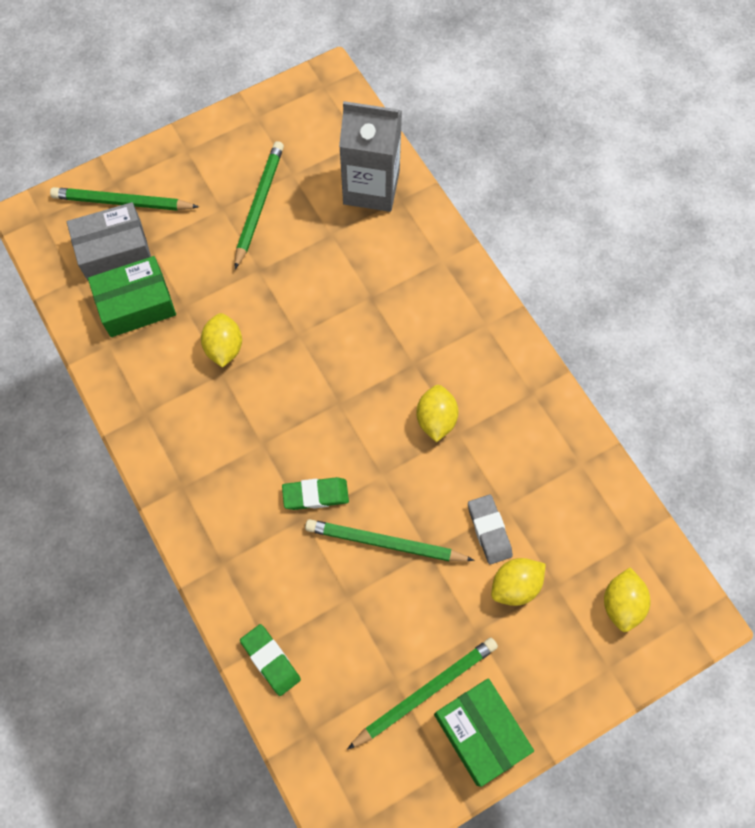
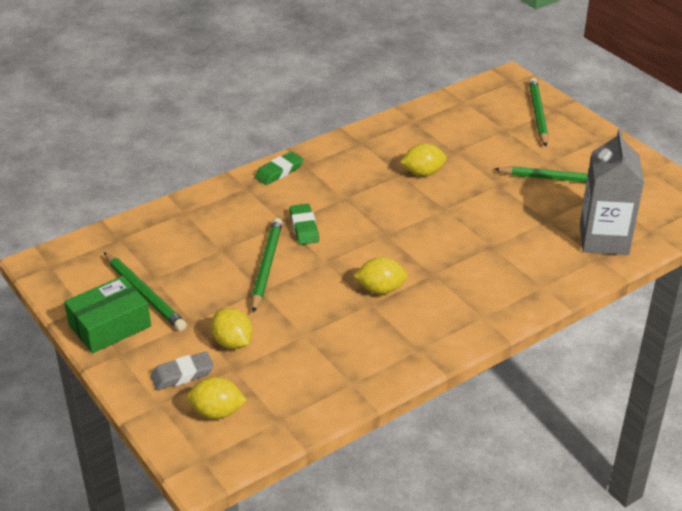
camera: 85 degrees right, 30 degrees down
grey box [67,202,151,281] -> none
green box [88,256,176,337] -> none
green eraser [240,624,301,696] -> green eraser moved to [255,151,303,185]
grey eraser [468,495,513,565] -> grey eraser moved to [150,352,214,390]

